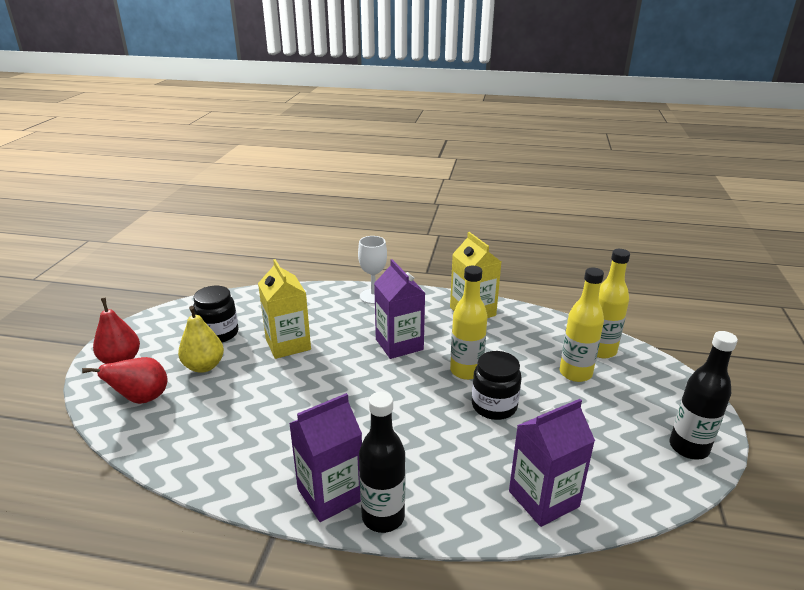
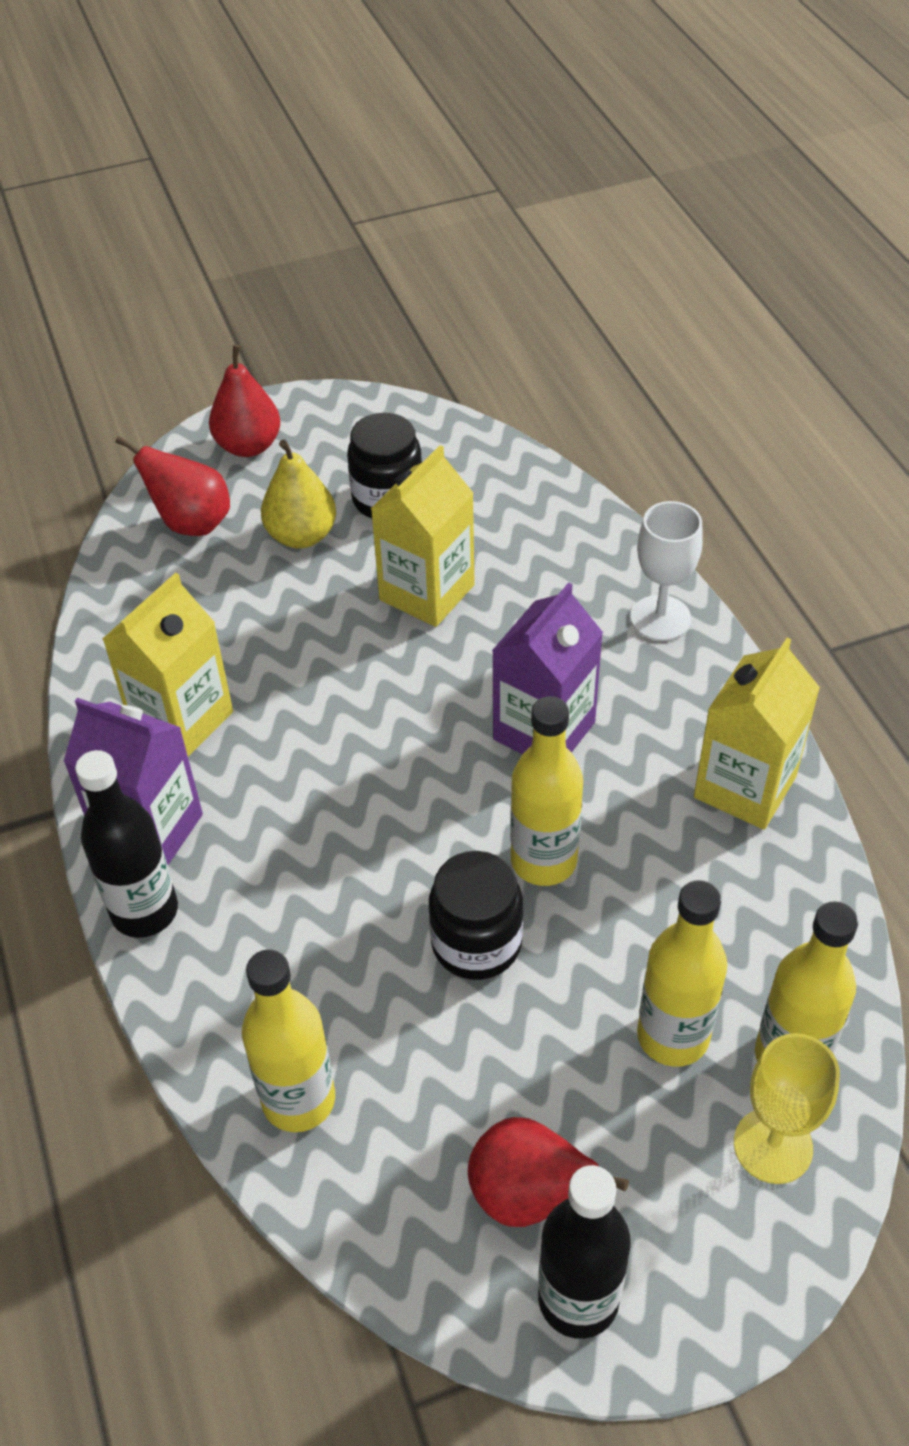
camera: 60 degrees right, 20 degrees up
purple carton [509,399,595,527] -> yellow bottle [242,949,335,1132]
none -> yellow carton [103,573,233,757]
none -> red pear [468,1117,629,1227]
none -> yellow goblet [734,1033,840,1184]

